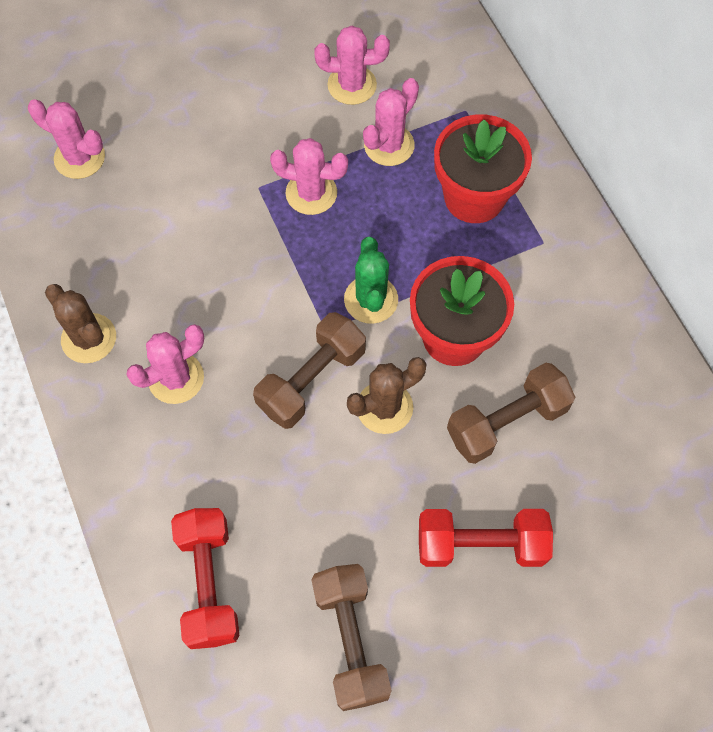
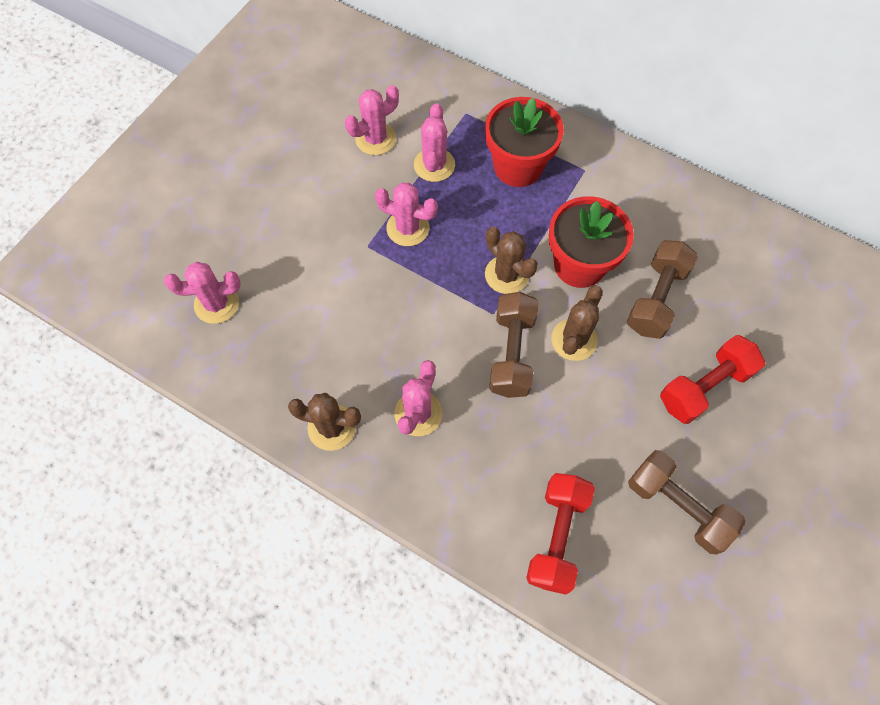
camera: 35 degrees left, 0 degrees up
red dumbbell [171,508,239,649] -> red dumbbell turned 60 degrees clockwise [526,473,595,595]
pink cactus [270,138,348,215] -> pink cactus turned 45 degrees clockwise [375,183,438,246]
green cactus [344,237,398,324] -> brown cactus [485,227,538,294]

